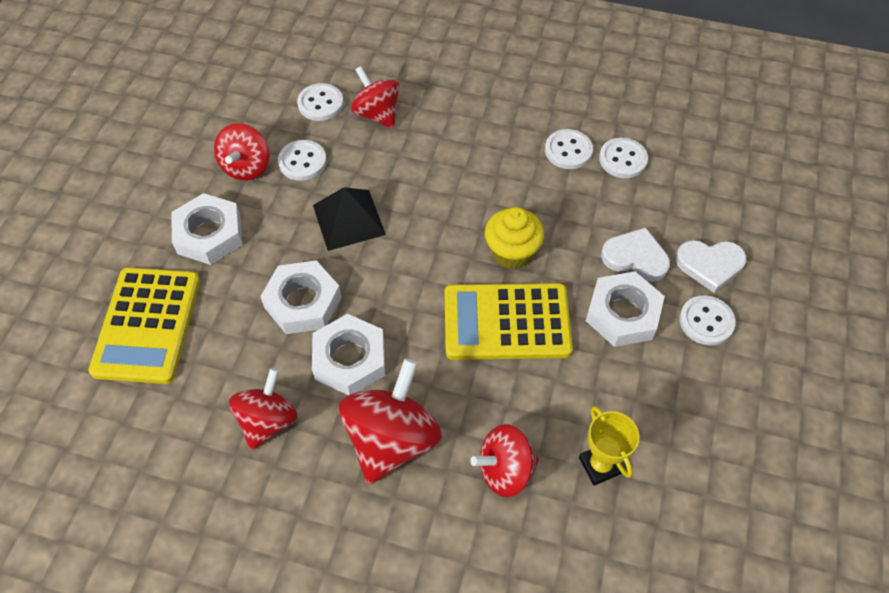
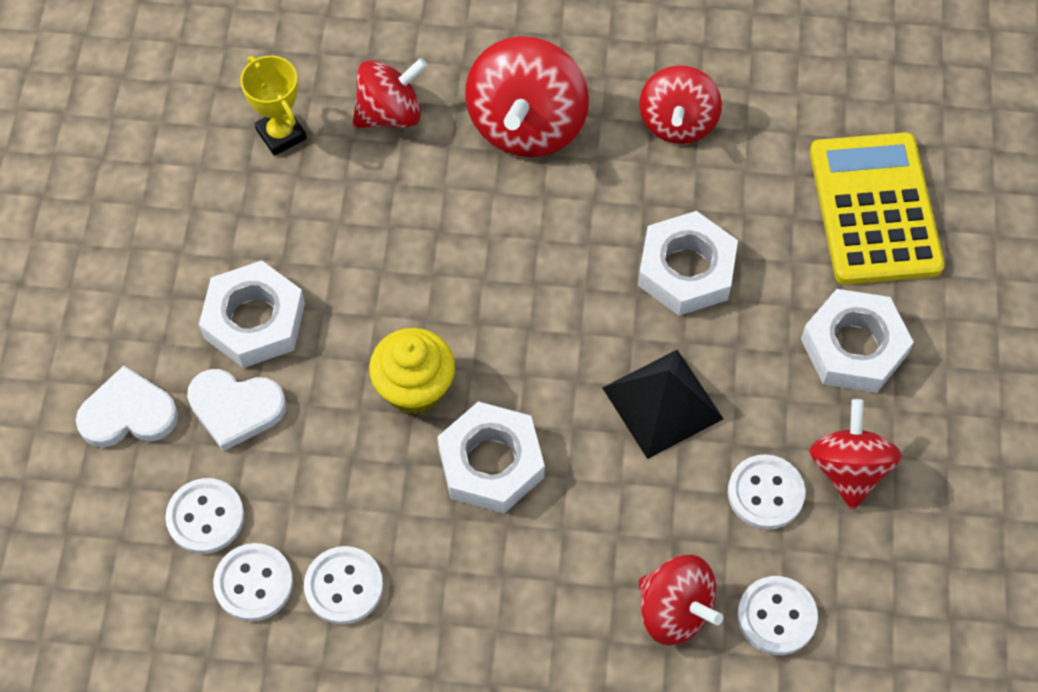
camera: 170 degrees right, 5 degrees up
white nut [312,314,385,395] -> white nut moved to [437,402,545,513]
yellow calculator [445,283,573,360] -> none
white button [679,295,736,345] -> white button moved to [165,478,244,554]

